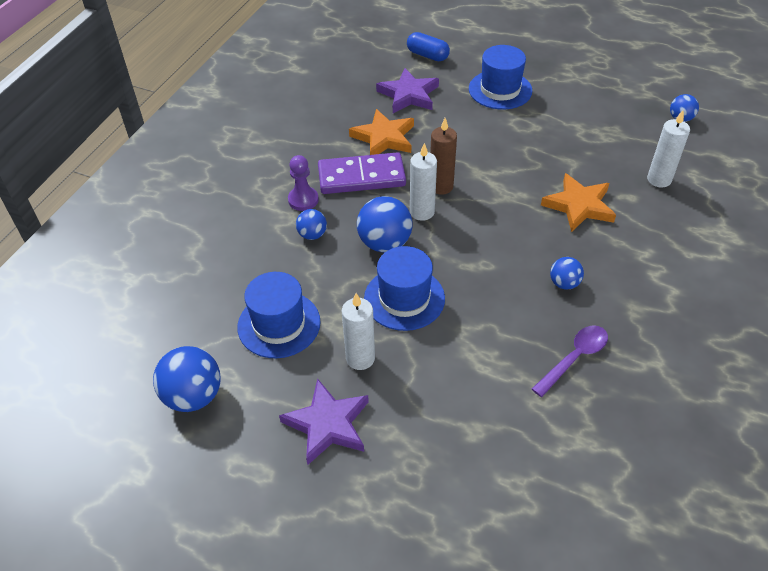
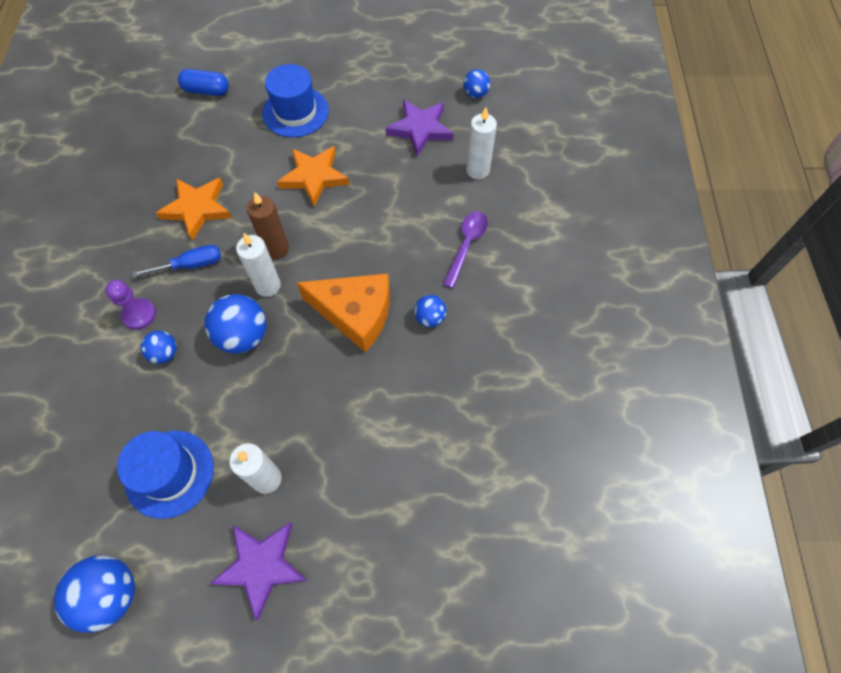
camera: 25 degrees left, 15 degrees up
purple domino [318,152,406,194] -> blue screwdriver [133,245,221,277]
blue hat [364,246,445,331] -> none
purple star [376,68,439,113] -> purple star moved to [385,99,453,156]
purple spoon [532,325,608,397] -> purple spoon moved to [443,211,488,288]
orange star [541,173,616,232] -> orange star moved to [277,146,349,207]
none -> orange cheese [297,273,390,352]

